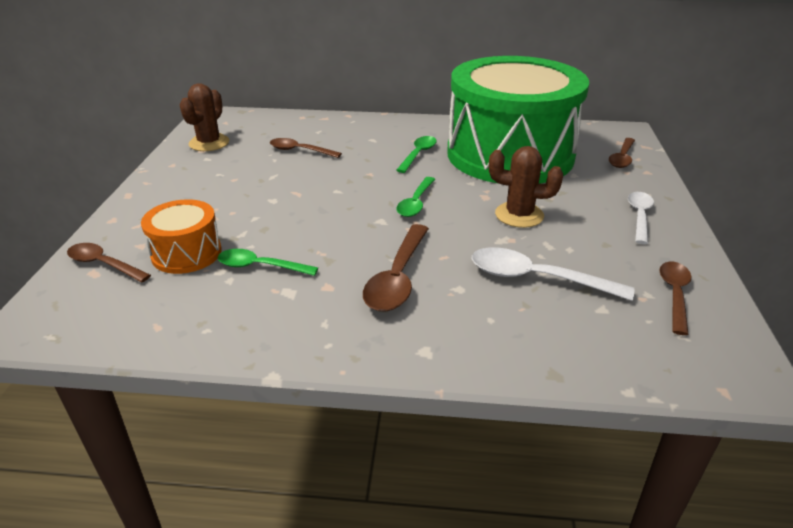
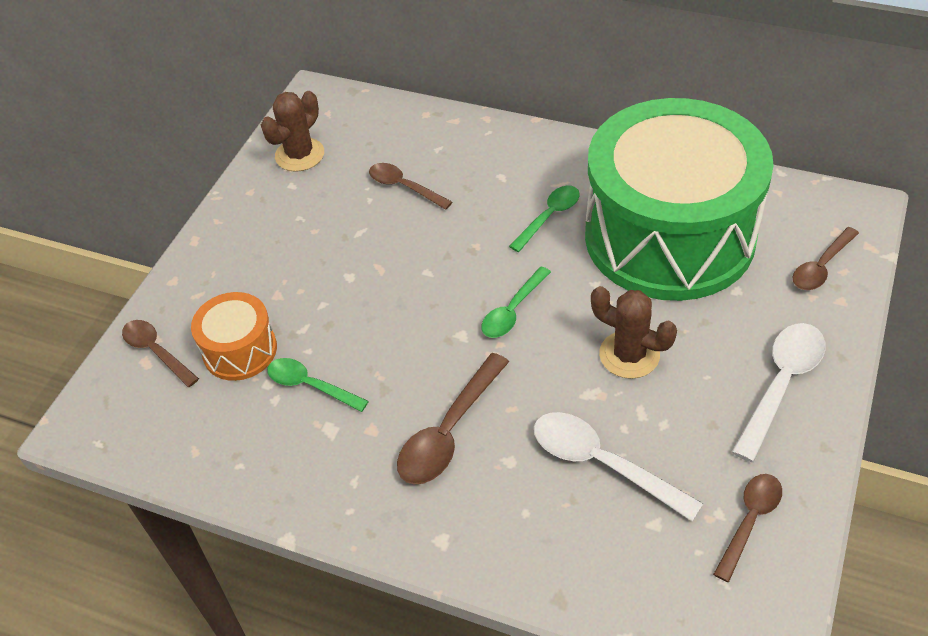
camera: 20 degrees right, 15 degrees up
white spoon [628,192,654,244] -> white spoon [732,323,825,462], size x1.51

